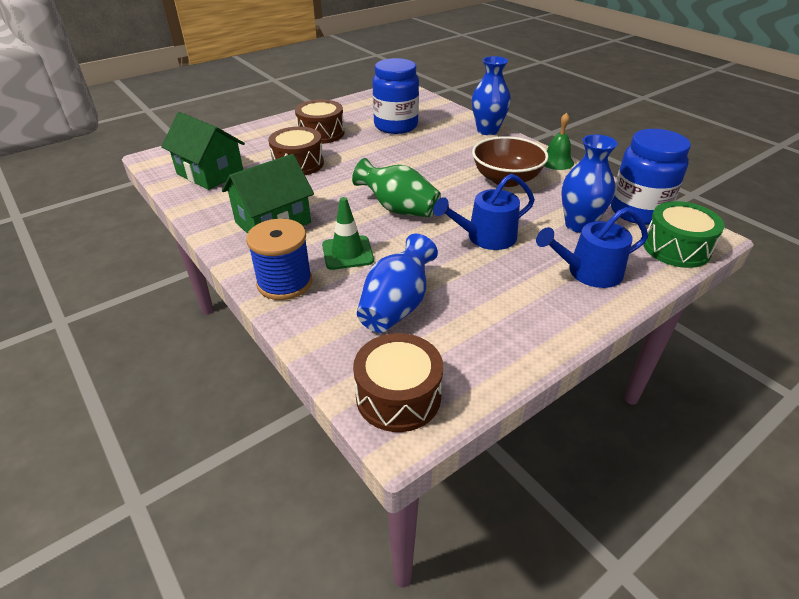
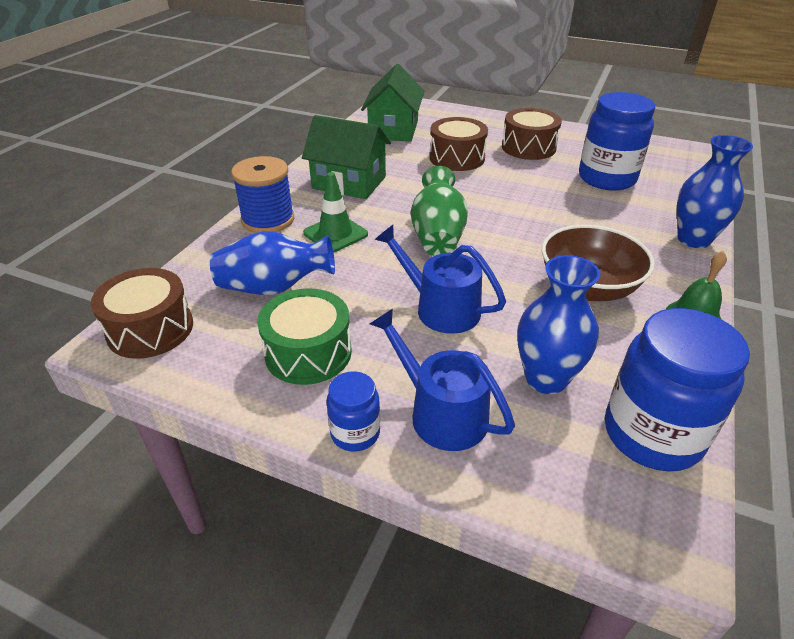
camera: 60 degrees right, 0 degrees up
green drum [643,201,725,268] -> green drum moved to [257,288,352,385]
none -> blue jar [326,371,380,452]

